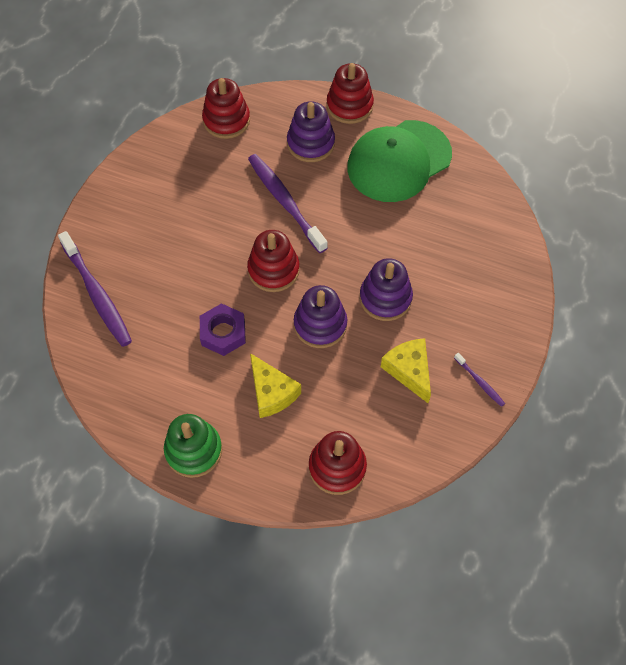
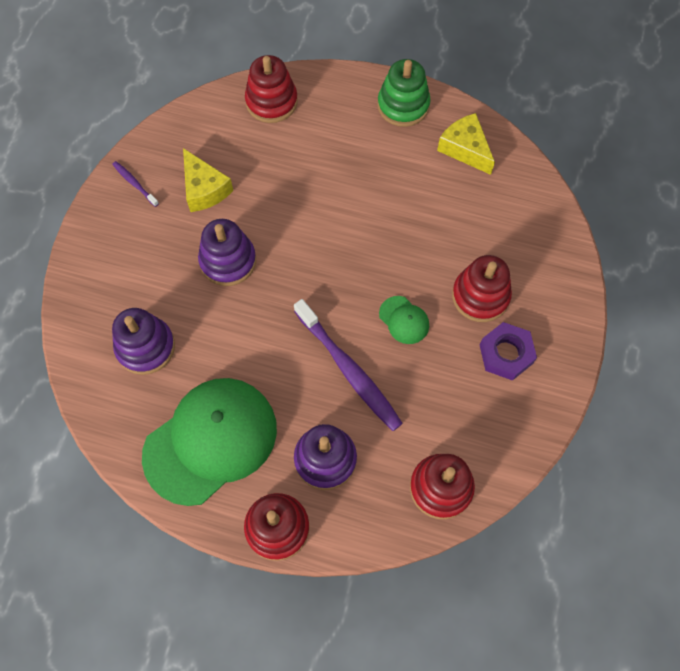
camera: 175 degrees right, 5 degrees up
purple toothbrush [58,231,132,347] -> none
purple nut [200,303,246,356] -> purple nut moved to [480,322,537,381]
red stacking toy [247,230,300,292] -> red stacking toy moved to [452,255,512,322]
yellow cheese [250,353,301,418] -> yellow cheese moved to [437,113,495,175]
purple stacking toy [294,285,347,348] -> purple stacking toy moved to [112,308,175,375]
none -> green cap [379,296,429,344]

